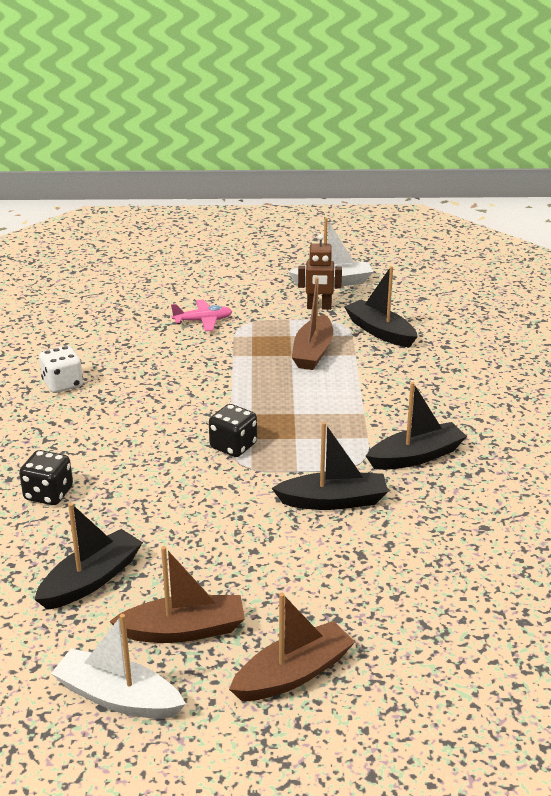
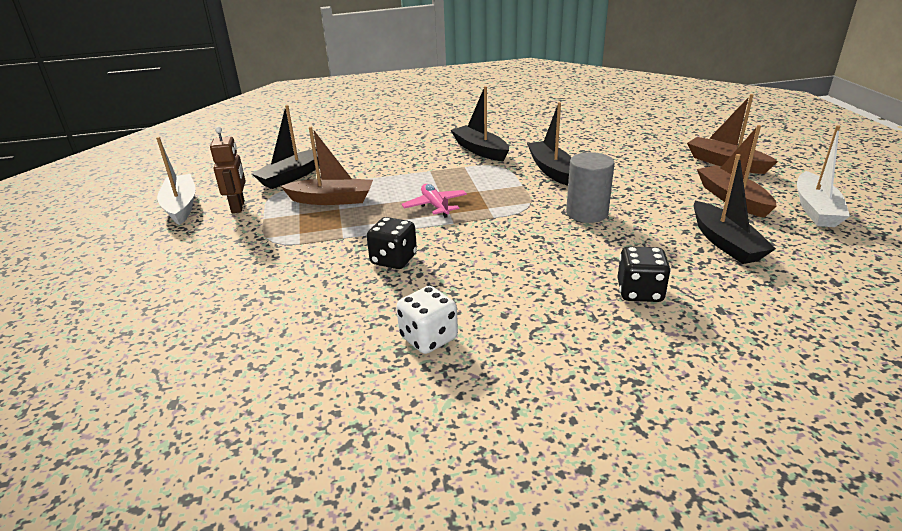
camera: 100 degrees left, 0 degrees up
black boat [34,503,143,610] -> black boat turned 135 degrees counterclockwise [694,154,776,264]
pink plane [171,300,233,331] -> pink plane moved to [402,184,467,218]
black dice [209,404,257,457] -> black dice moved to [367,217,417,269]
none -> grey cylinder [566,152,615,223]

